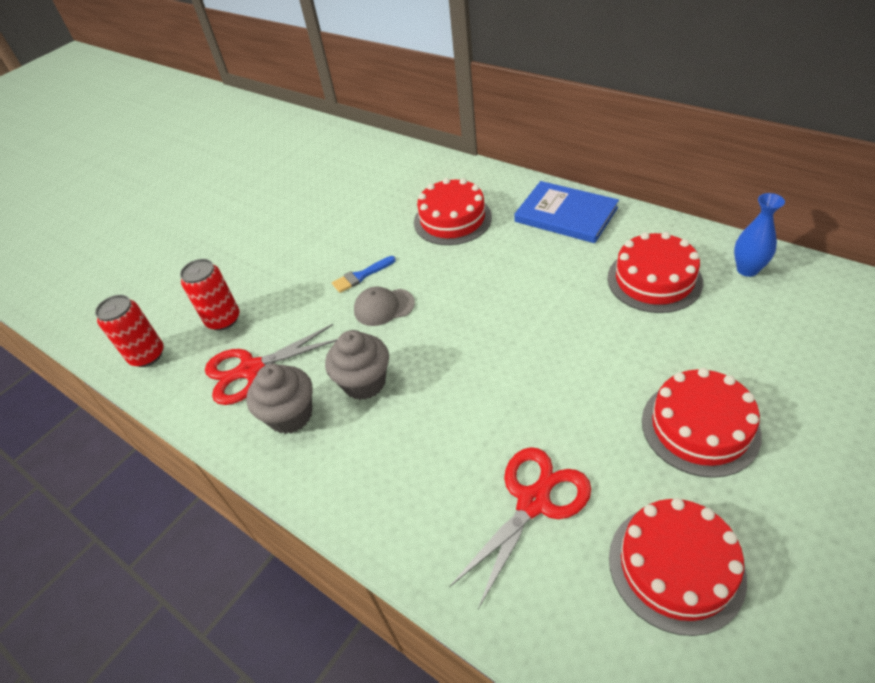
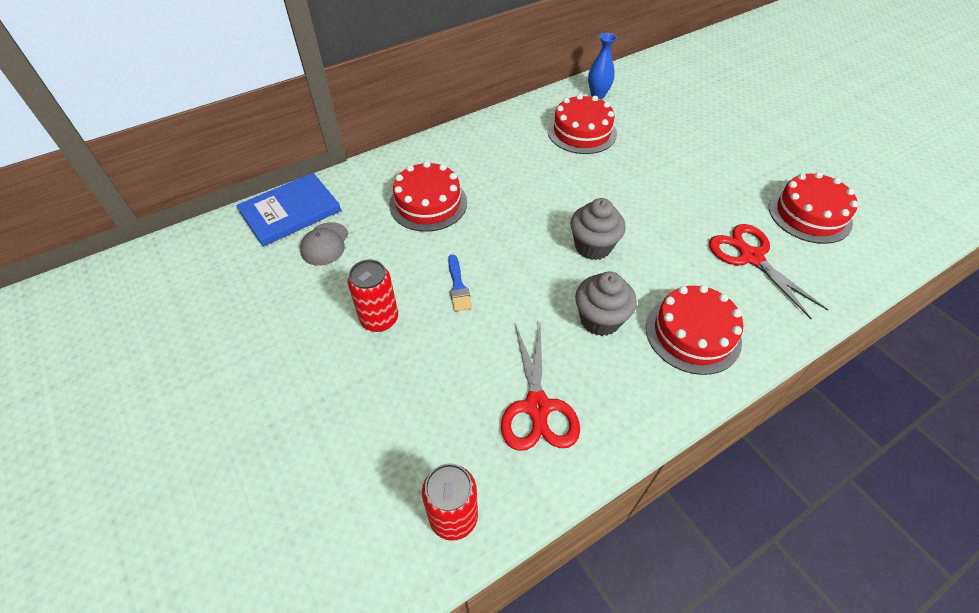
camera: 75 degrees left, 5 degrees up
red can [180,259,240,331] -> red can moved to [348,259,398,332]
grey cupcake [246,364,312,434] -> grey cupcake moved to [570,198,626,260]
grey cap [354,286,415,326] -> grey cap moved to [300,222,349,266]
blue book [514,181,619,243] -> blue book moved to [236,173,341,247]
red cake [642,368,762,478] -> red cake moved to [646,285,743,375]

